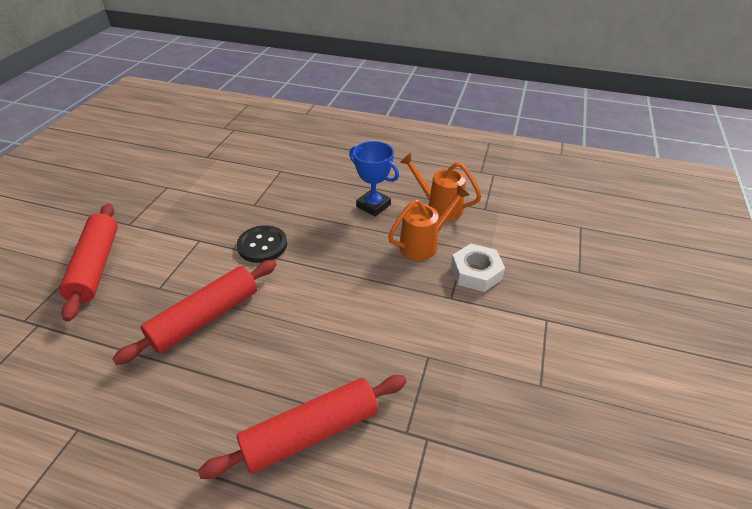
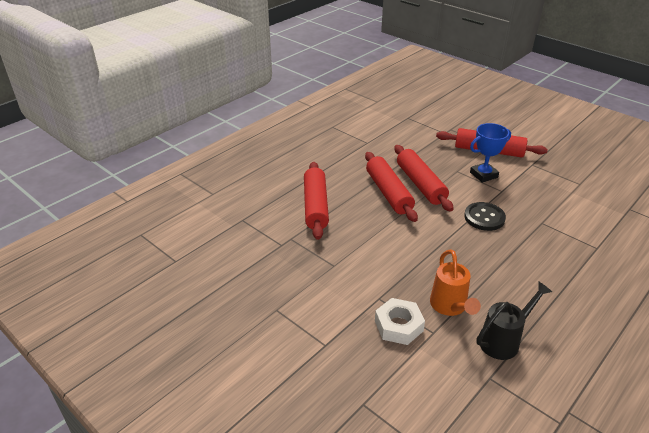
camera: 115 degrees right, 5 degrees down
blue trophy [349,141,399,217] -> blue trophy moved to [470,123,511,183]
orange watering can [399,153,482,221] -> black watering can [476,282,552,360]
none -> red rolling pin [365,152,418,222]

